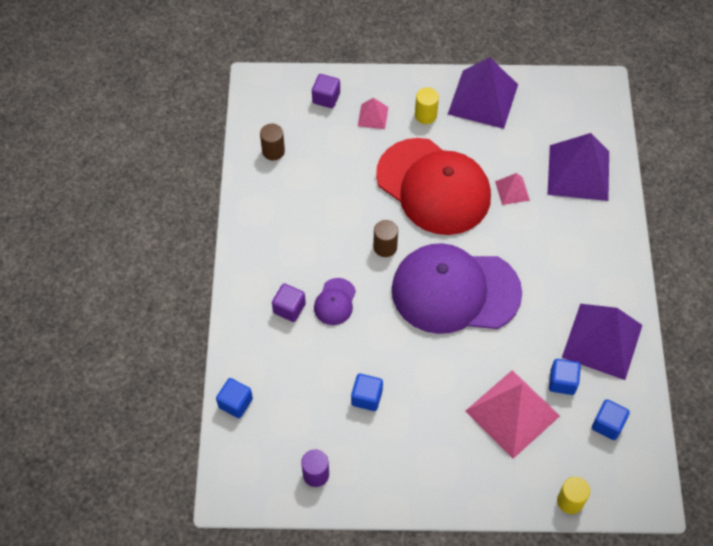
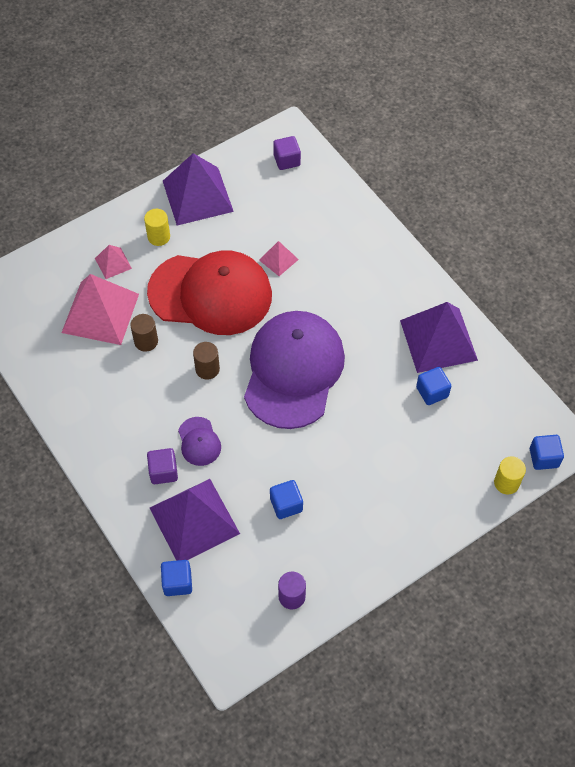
camera: 35 degrees left, 0 degrees up
brown cylinder [260,124,285,160] -> brown cylinder moved to [130,314,158,352]
purple cube [312,74,340,108] -> purple cube moved to [273,136,301,170]
purple cap [392,243,522,334] -> purple cap turned 135 degrees clockwise [244,311,345,429]
pink pyramid [465,370,560,459] -> pink pyramid moved to [62,274,139,345]
purple pyramid [547,133,609,201] -> purple pyramid moved to [150,479,240,561]
blue cube [592,399,630,440] -> blue cube moved to [530,435,564,470]

